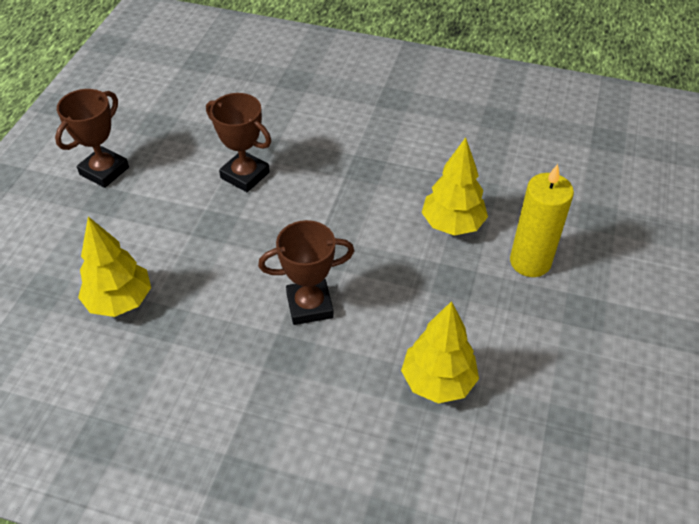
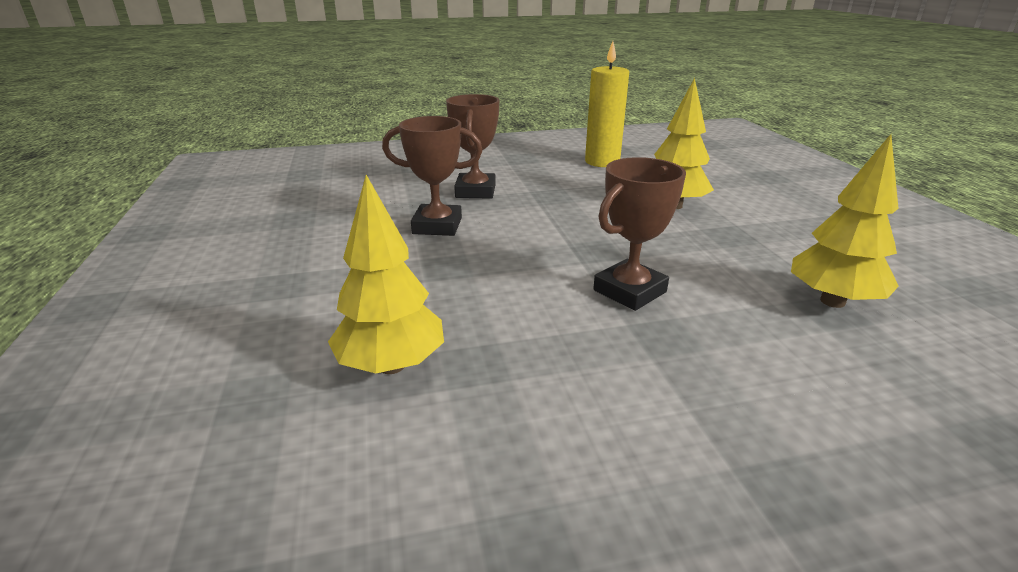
camera: 30 degrees left, 20 degrees down
brown trophy [55,89,129,188] -> brown trophy moved to [446,94,499,199]
yellow candle [510,164,574,277] -> yellow candle moved to [585,41,629,167]

